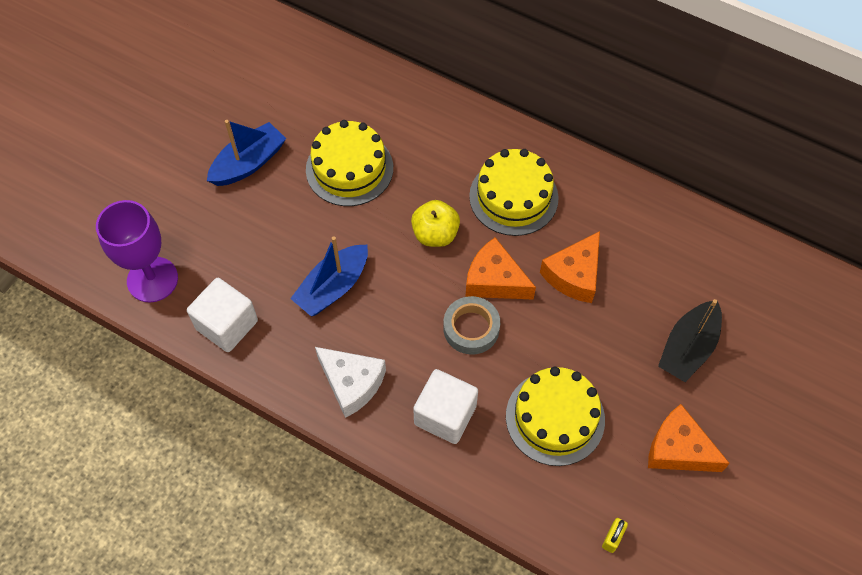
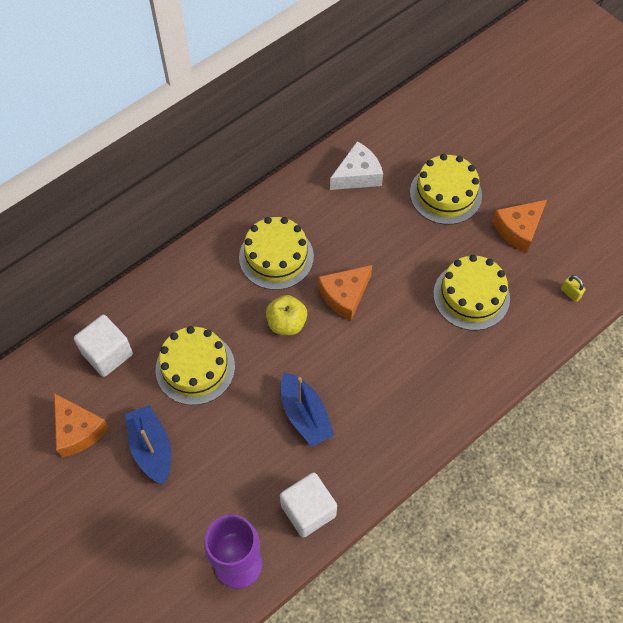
camera: 70 degrees left, 0 degrees up
white cheese [315,347,386,418] -> white cheese moved to [330,141,383,190]
white cube [413,369,478,444] -> white cube moved to [74,315,133,377]
grey tape [443,296,500,354] -> none
orange cheese [540,231,600,303] -> orange cheese moved to [54,393,109,457]
black boat [658,299,722,382] -> yellow cake [410,154,482,225]

